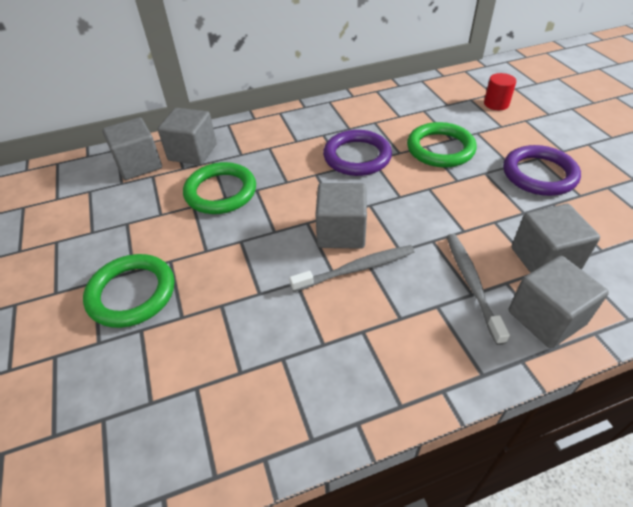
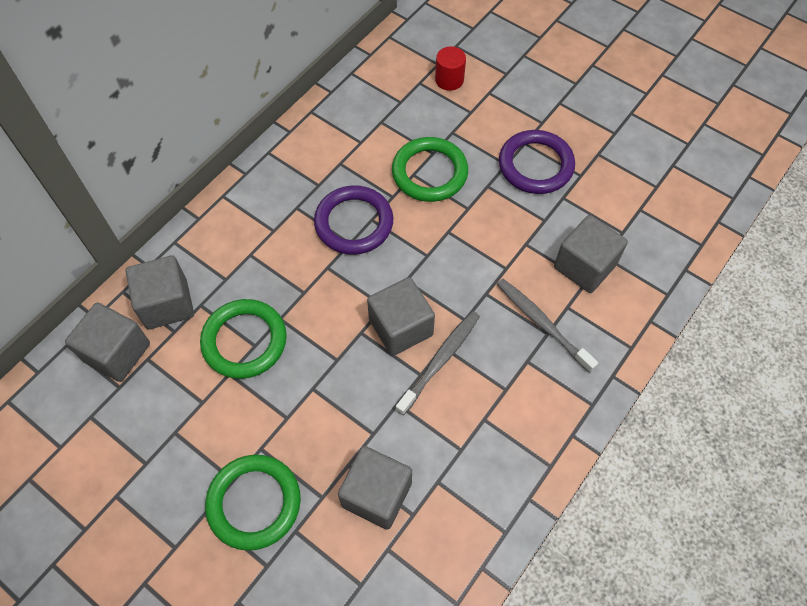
camera: 35 degrees left, 15 degrees up
grey cube [509,256,609,348] -> grey cube moved to [338,446,412,530]

